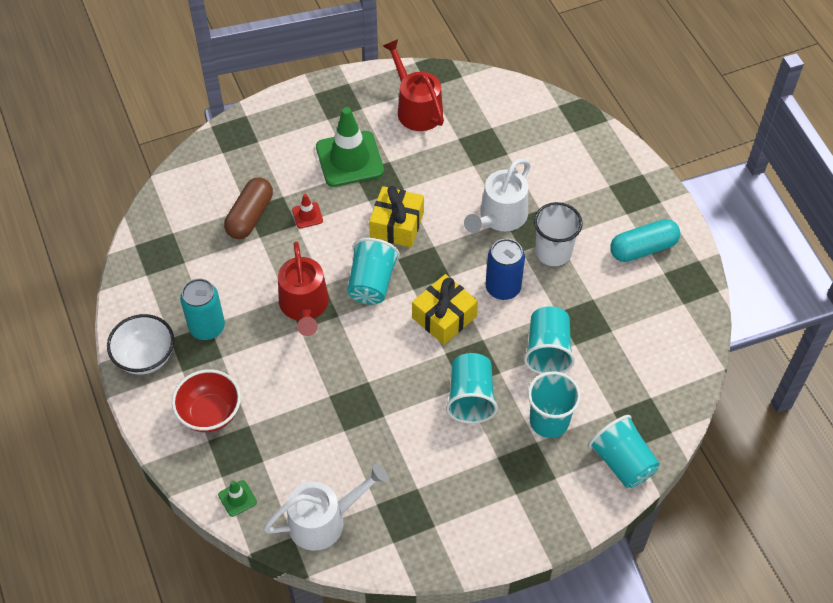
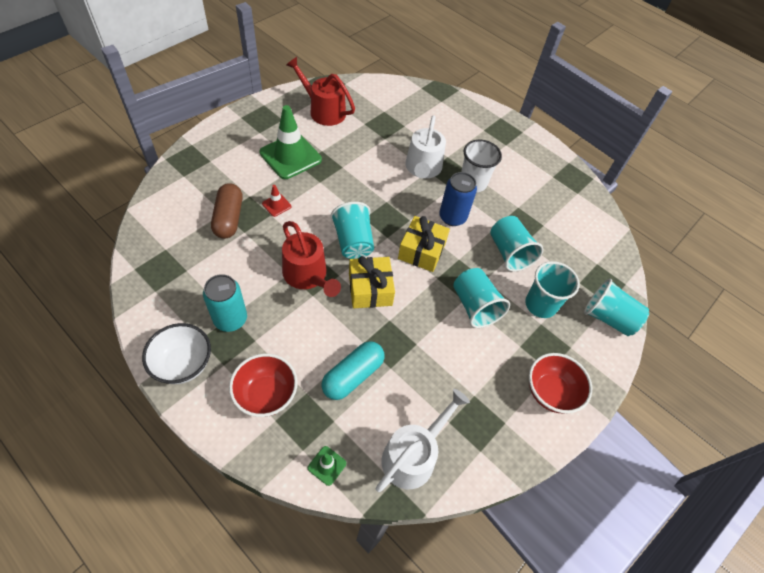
camera: 30 degrees left, 0 degrees up
yellow gift [369,186,424,247] -> yellow gift moved to [349,256,395,308]
turquoise capsule [610,219,680,262] -> turquoise capsule moved to [321,341,384,400]
none -> red bowl [529,353,592,413]

